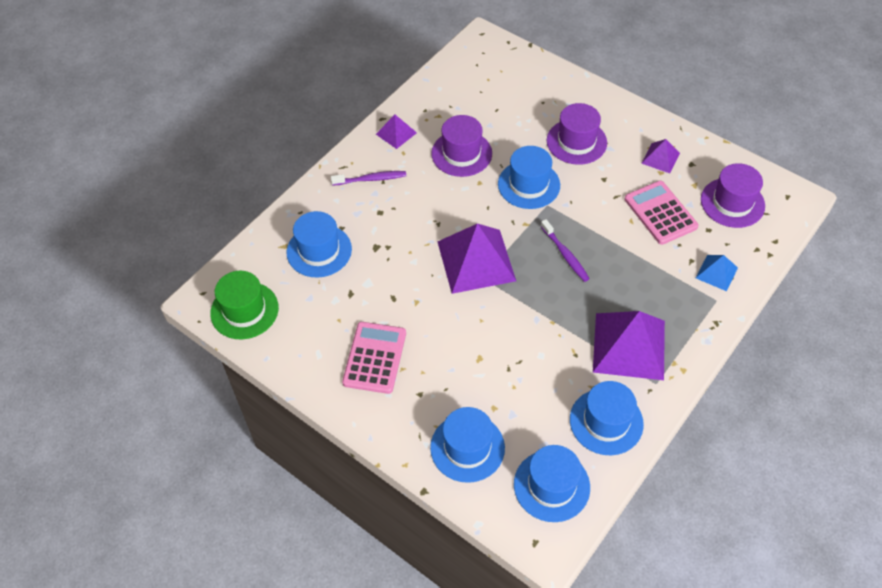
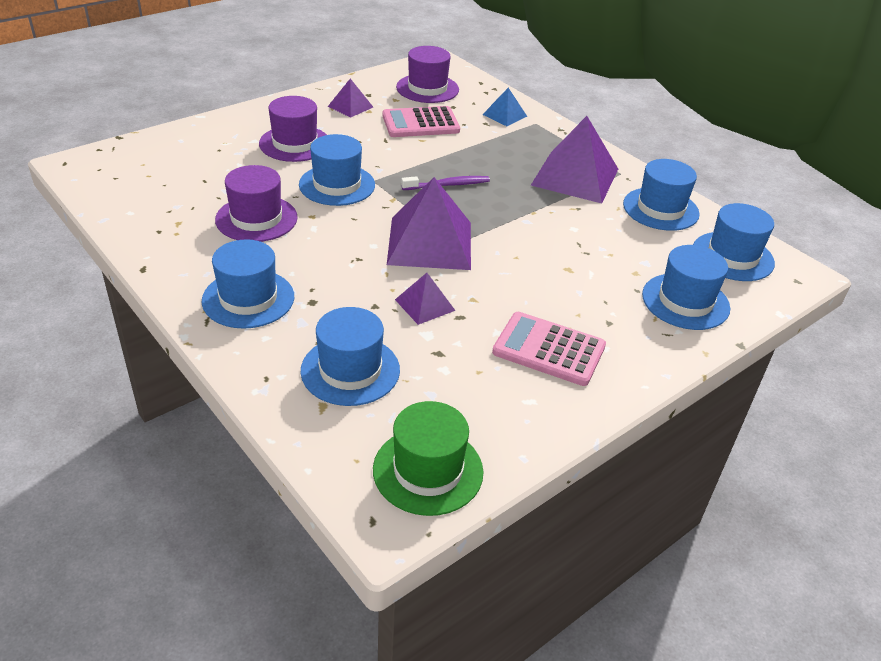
camera: 80 degrees left, 15 degrees down
purple toothbrush [331,171,406,186] -> blue hat [202,239,294,329]
purple pyramid [376,115,417,149] -> purple pyramid moved to [395,273,456,325]

